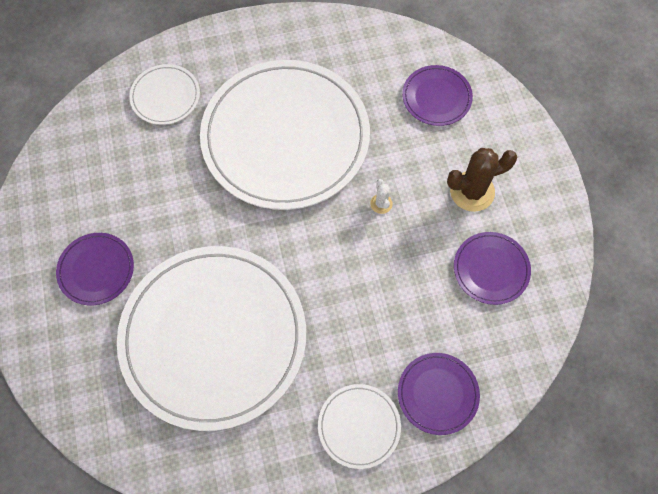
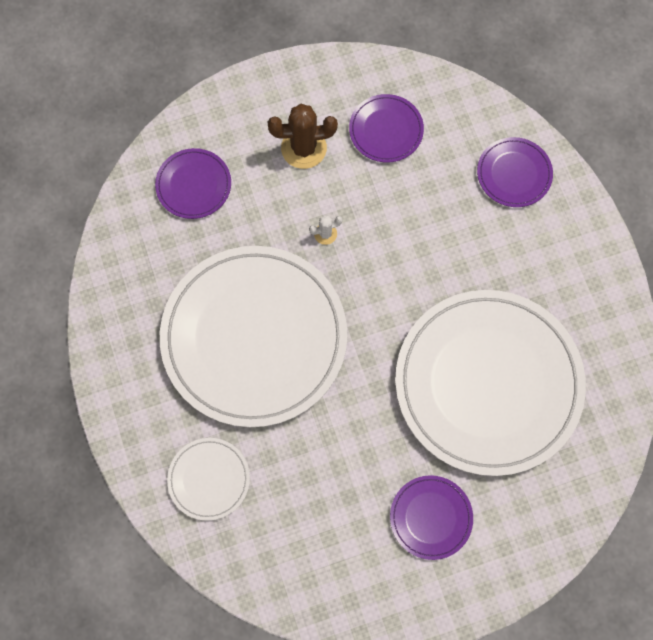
camera: 95 degrees left, 5 degrees up
white plate [318,384,401,469] -> none
brown cactus [447,148,517,212] -> brown cactus turned 75 degrees counterclockwise [268,104,338,169]

